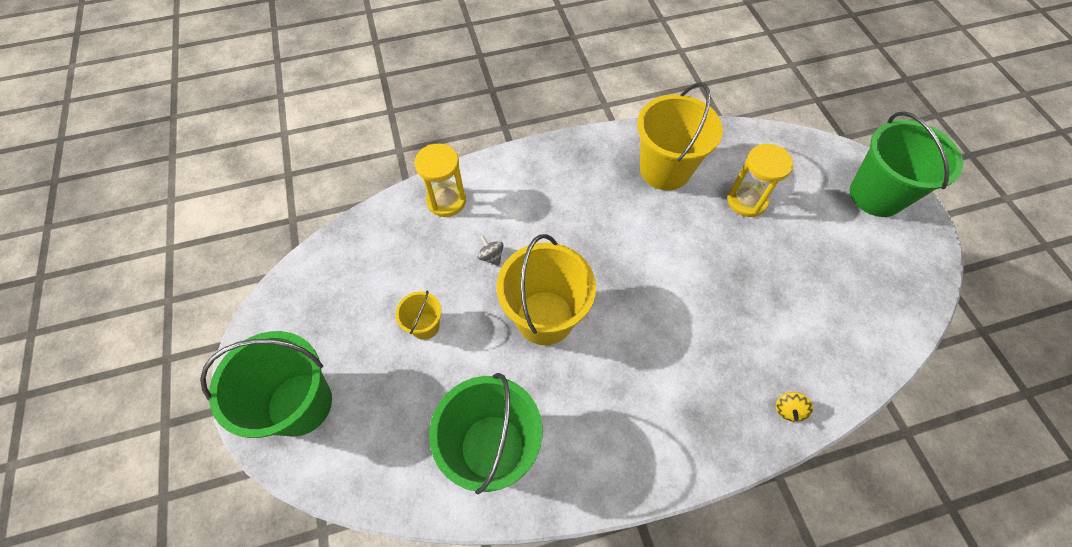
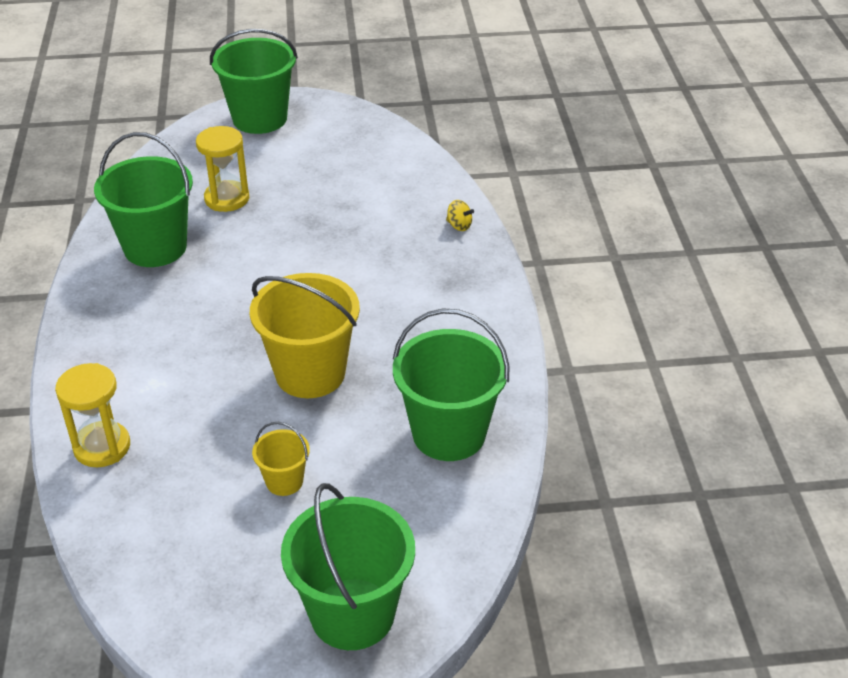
camera: 80 degrees left, 20 degrees down
grey spinning top [477,235,504,266] -> none
yellow bucket [637,82,723,190] -> green bucket [94,132,193,267]

